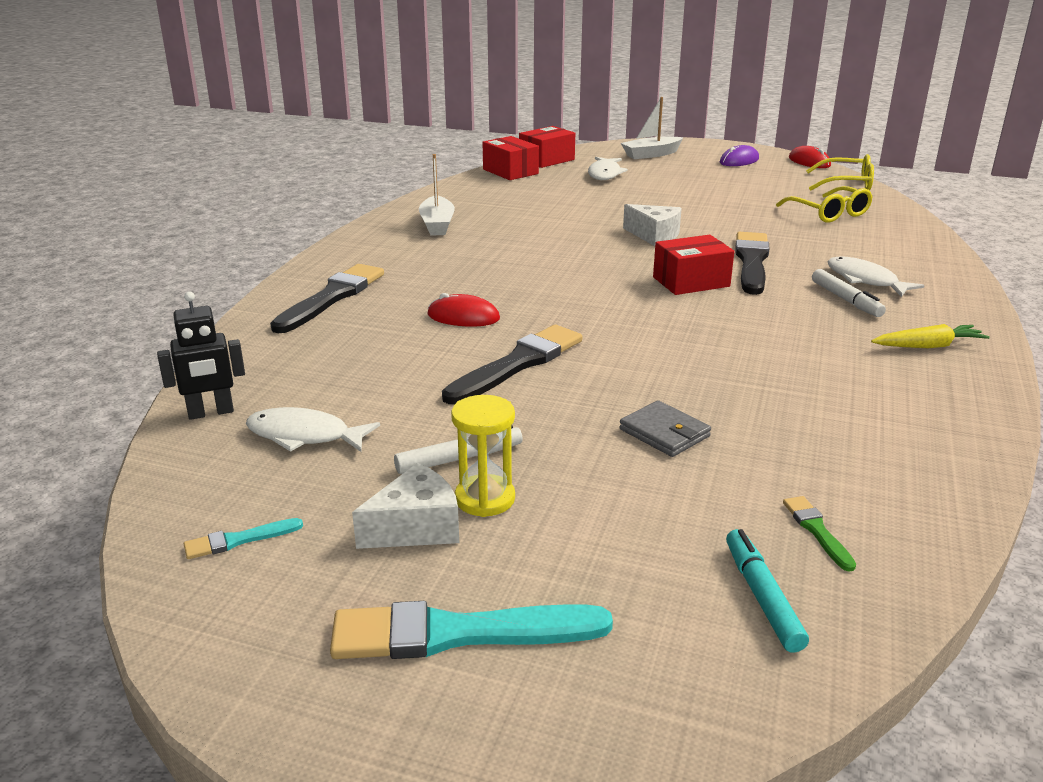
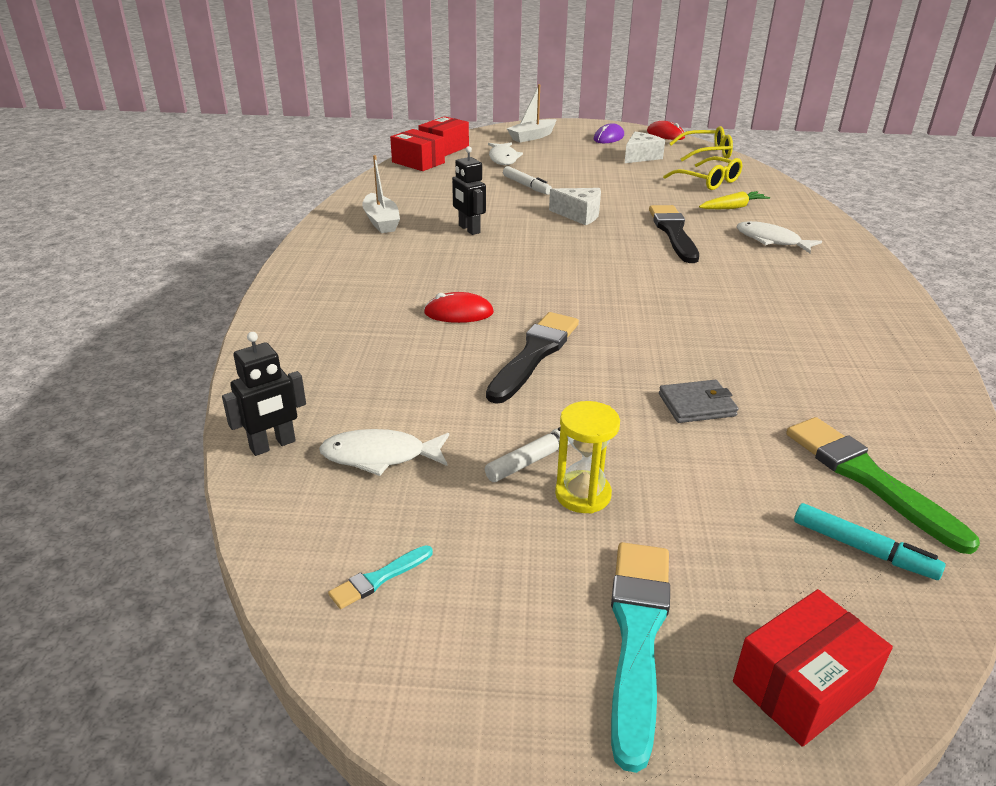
camera: 15 degrees left, 5 degrees up
black brush [270,264,384,333] -> none
turquoise brush [330,601,613,659] -> turquoise brush turned 120 degrees clockwise [611,542,670,773]
white cheese [352,463,459,549] -> white cheese moved to [625,132,665,163]
grey wallet [619,401,711,457] -> grey wallet turned 45 degrees counterclockwise [659,380,738,423]
red box [653,235,734,295] -> red box moved to [733,589,893,747]
turquoise marker [726,529,809,652] -> turquoise marker turned 150 degrees clockwise [794,503,946,580]
green brush [783,496,856,572] -> green brush [786,417,980,554], size x2.12
white marker [812,269,886,317] -> white marker moved to [503,166,552,195]
yellow carrot [871,324,990,348] -> yellow carrot moved to [699,191,770,209]
none -> black robot [452,146,486,235]

